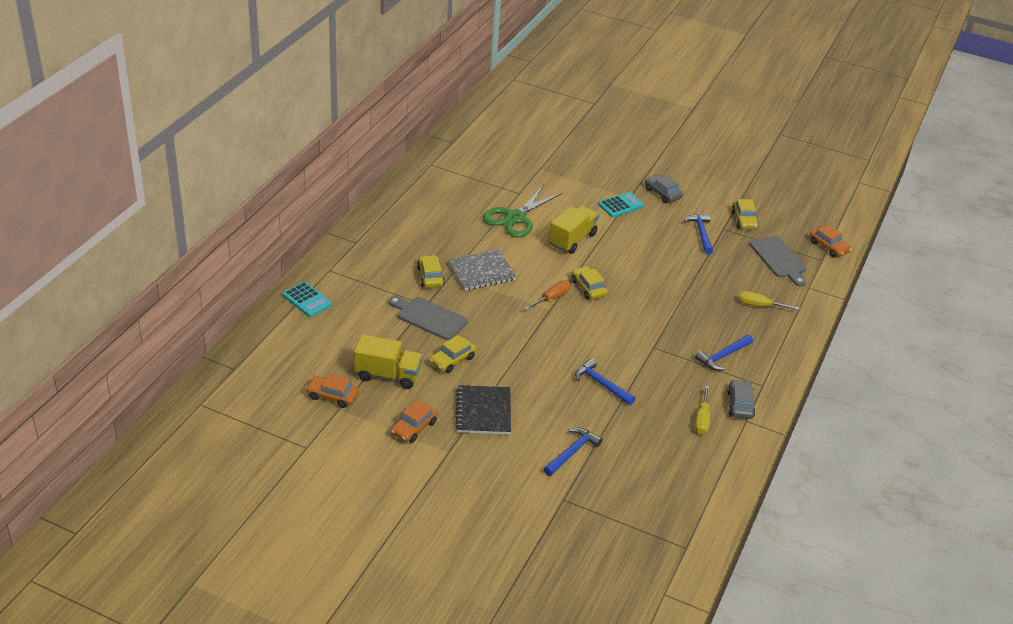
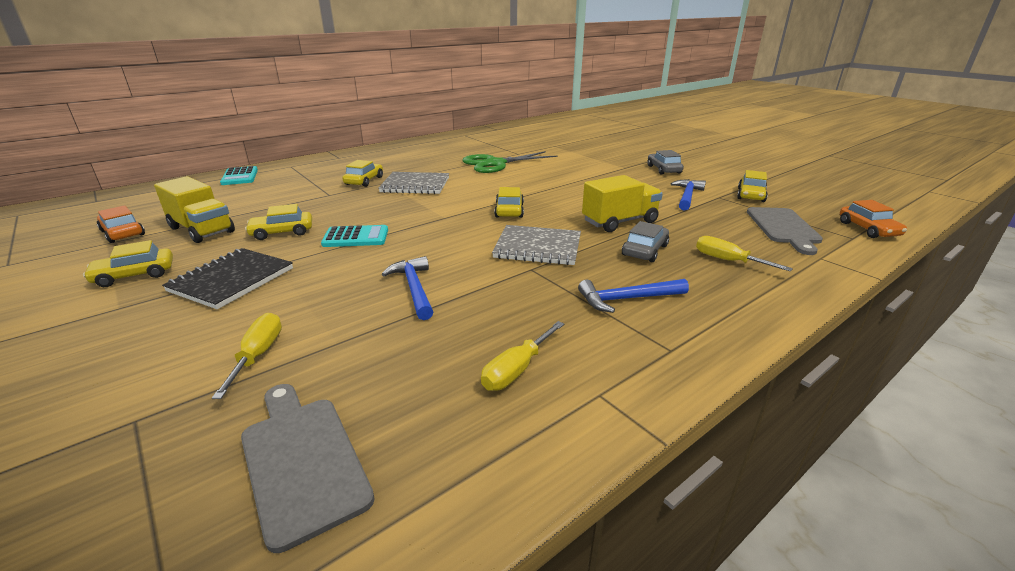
camera: 30 degrees right, 10 degrees down
grey cutting board [388,296,468,340] -> grey cutting board moved to [241,384,375,553]
orange car [391,400,438,443] -> yellow car [83,240,173,287]
orange screwdriver [525,280,571,310] -> none
blue hammer [543,428,603,476] -> yellow screwdriver [212,313,282,399]
yellow truck [549,206,599,254] -> yellow truck moved to [582,175,663,232]
turquoise calculator [598,192,644,217] -> turquoise calculator moved to [321,225,388,247]
grey car [727,379,755,419] -> grey car moved to [622,221,669,262]
none -> grey notebook [492,225,581,265]

